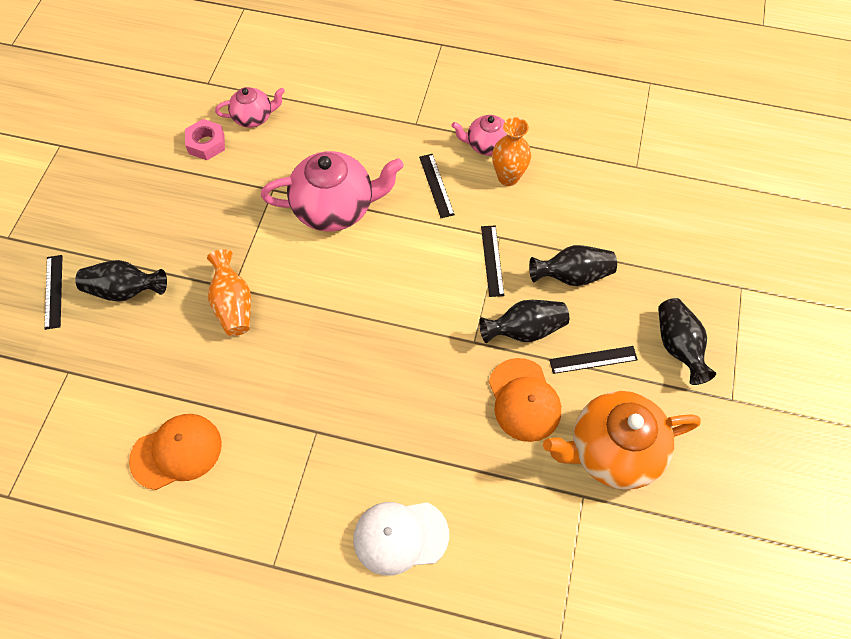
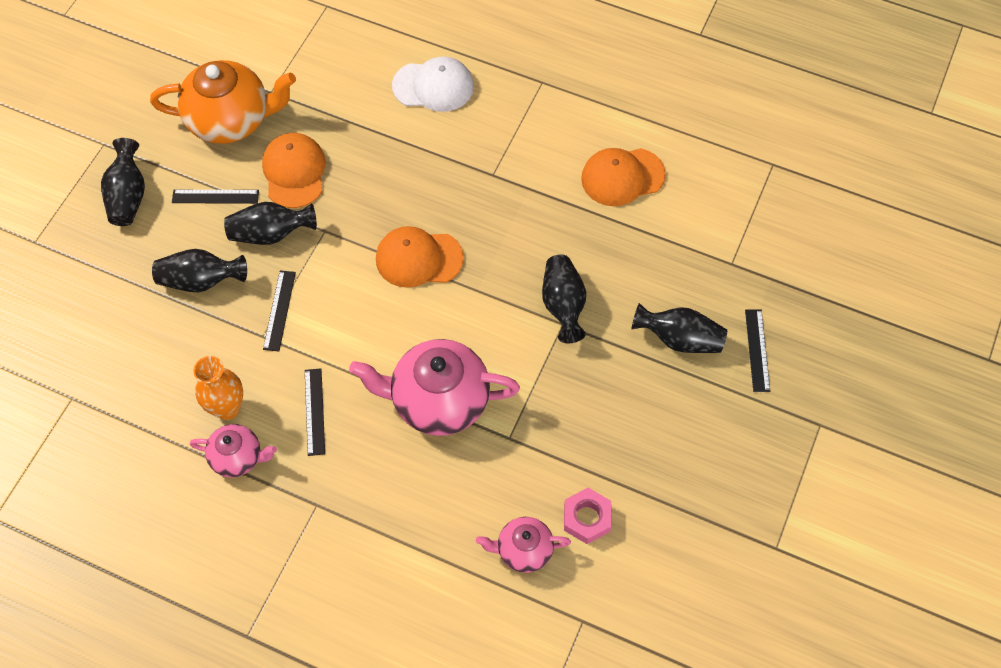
camera: 170 degrees left, 0 degrees up
orange vase [207,249,251,336] -> black vase [542,255,586,343]
none -> orange cap [376,226,464,288]

